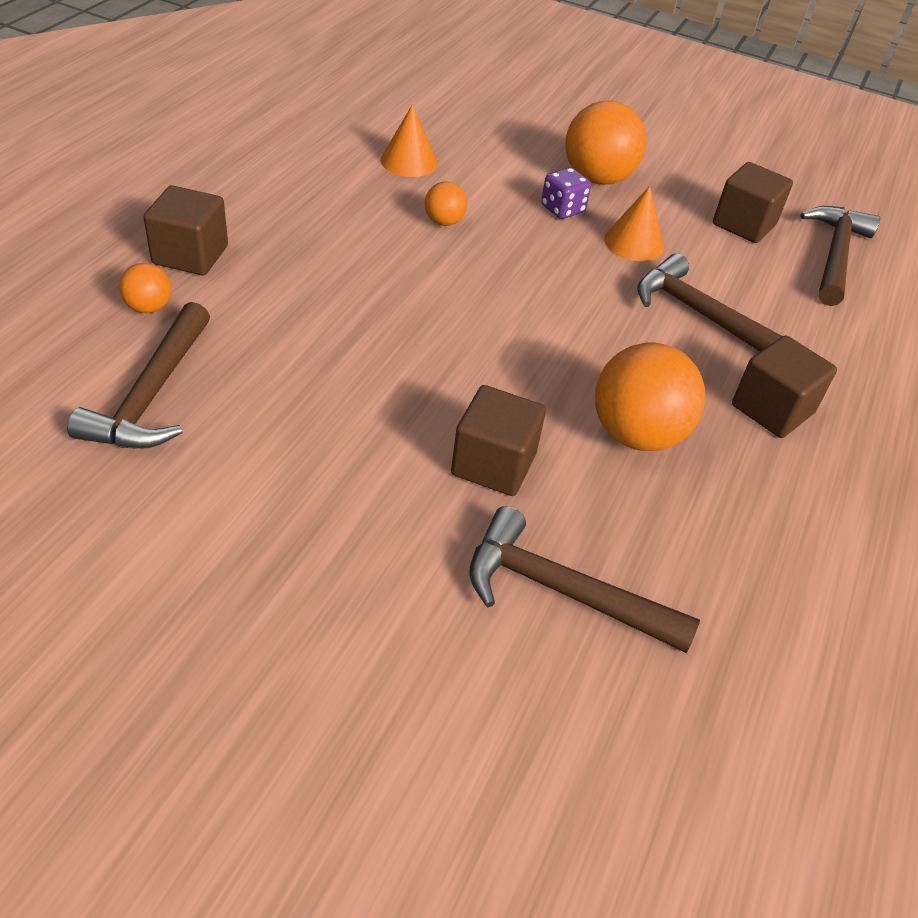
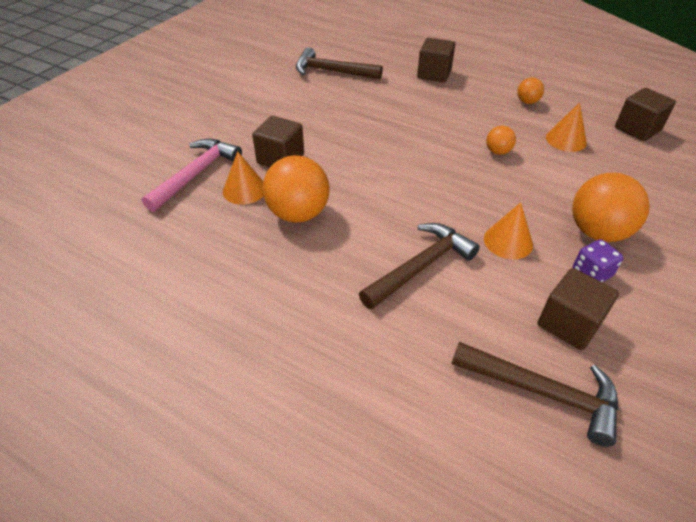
camera: 100 degrees right, 0 degrees up
orange ball [119,263,171,313] -> orange ball moved to [517,78,544,104]
brown hammer [469,506,700,653] -> pink hammer [142,139,242,212]
purple dice [541,167,591,219] -> purple dice moved to [573,239,624,282]
brown cube [732,335,837,438] -> brown cube moved to [615,88,676,141]
none -> orange cone [223,151,263,205]

